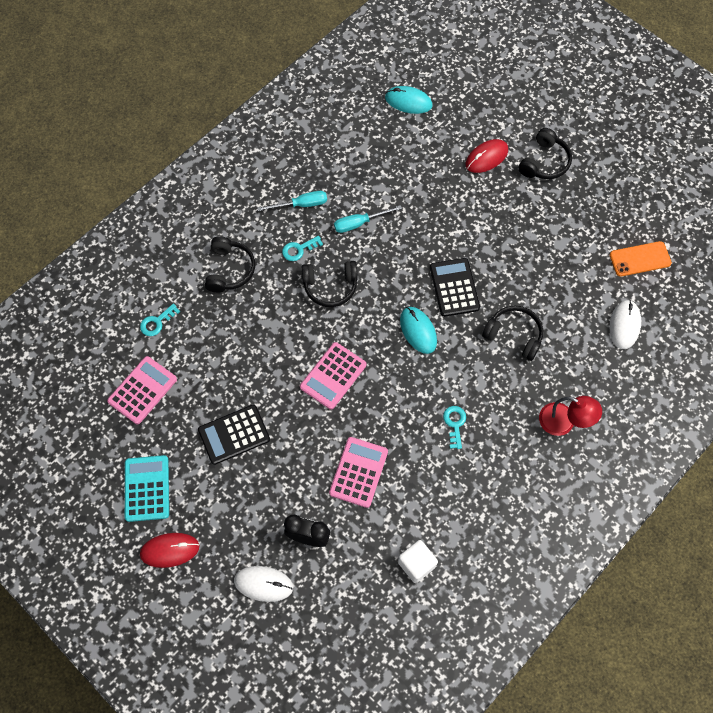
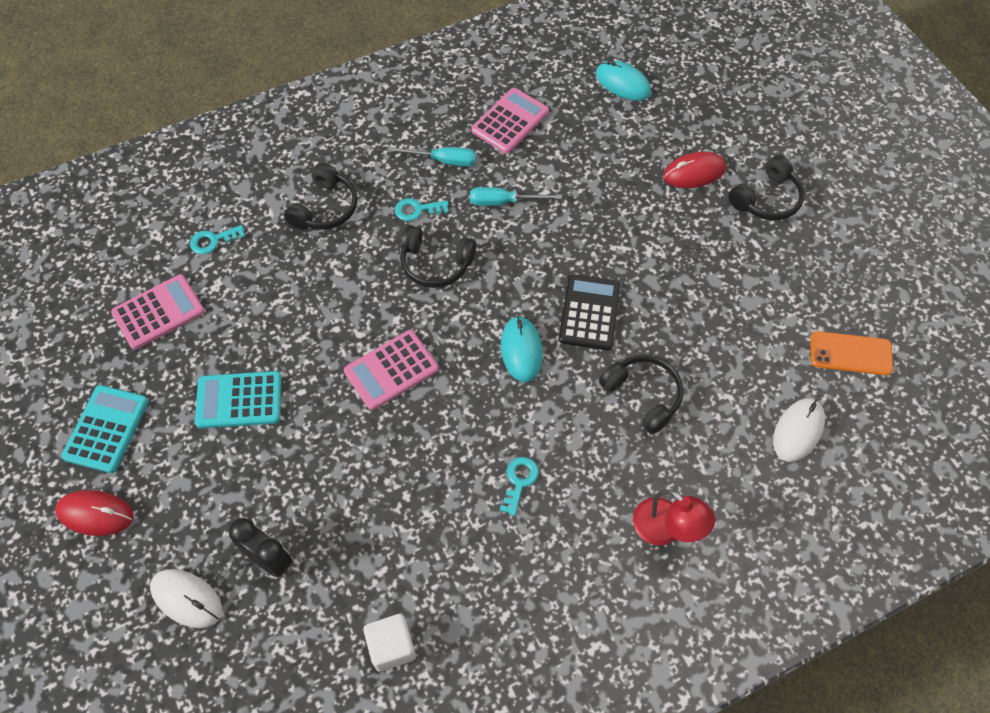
camera: 20 degrees right, 5 degrees down
black calculator [198,404,270,465] -> turquoise calculator [195,371,282,428]
pink calculator [329,437,388,508] -> pink calculator moved to [471,88,549,154]

